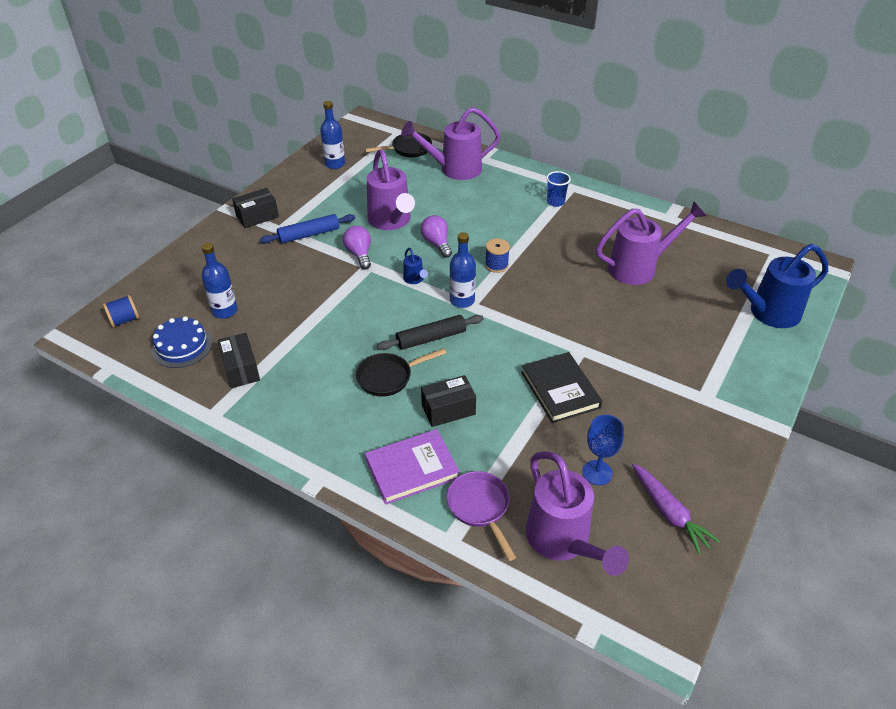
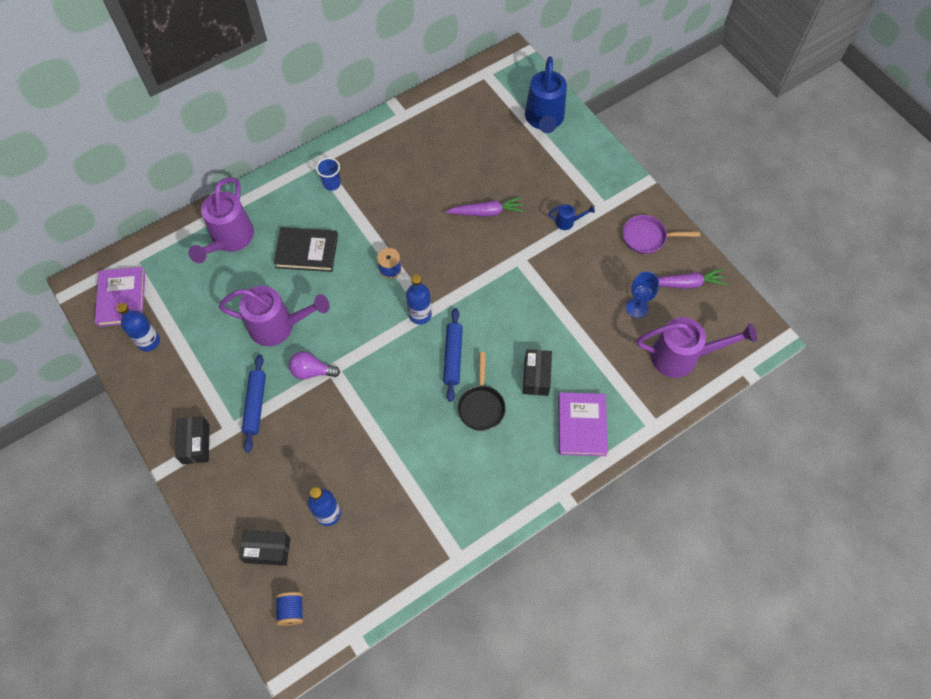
camera: 65 degrees left, 20 degrees up
blue cake [152,316,212,368] -> none
black box [217,333,260,388] -> black box moved to [239,530,291,566]
black pan [365,133,432,157] -> none
black rolling pin [377,315,484,350] -> blue rolling pin [443,308,463,402]
blue watering can [403,248,428,284] -> blue watering can moved to [548,204,595,230]
purple light bulb [421,215,452,258] -> none
purple pan [447,471,516,561] -> purple pan moved to [623,215,700,254]
black book [521,352,602,423] -> black book moved to [274,227,338,272]
purple watering can [596,201,706,285] -> none
none -> purple book [95,267,145,327]
none -> purple carrot [446,197,525,217]

